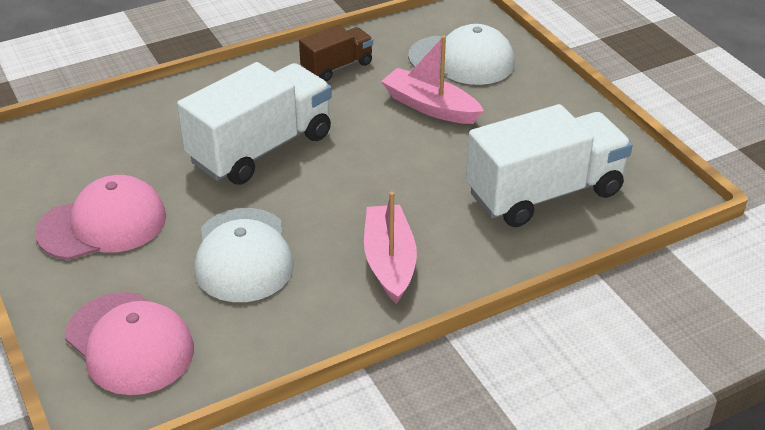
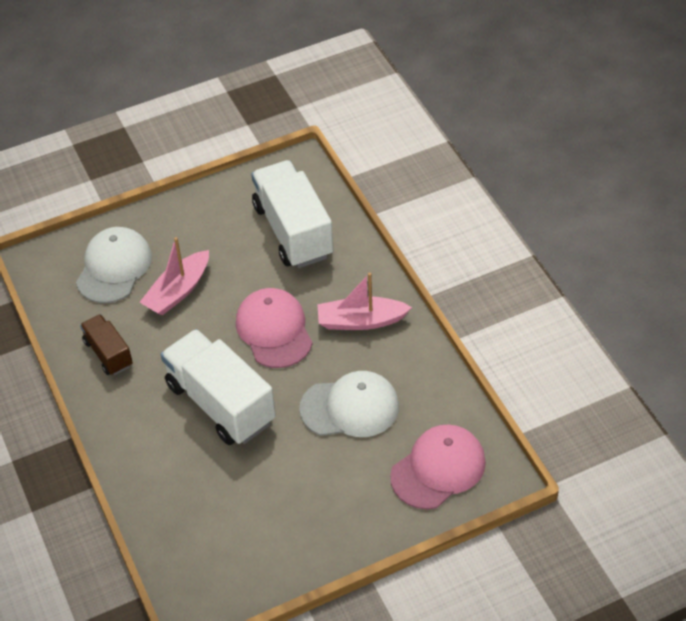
camera: 85 degrees left, 10 degrees up
pink cap [35,175,166,260] -> pink cap moved to [236,288,313,368]

